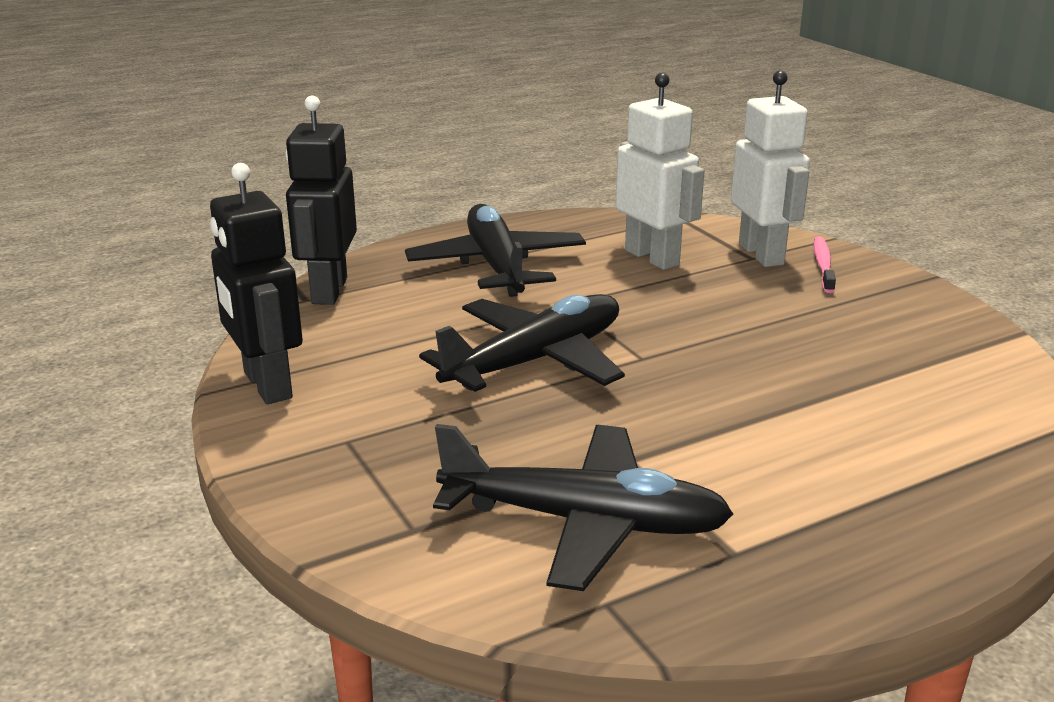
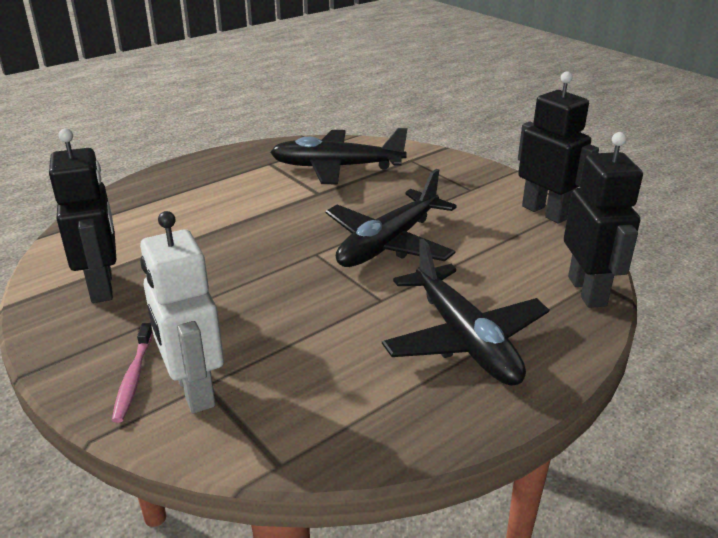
camera: 170 degrees right, 5 degrees up
white robot [616,73,704,270] -> none
none -> black robot [49,128,116,303]

